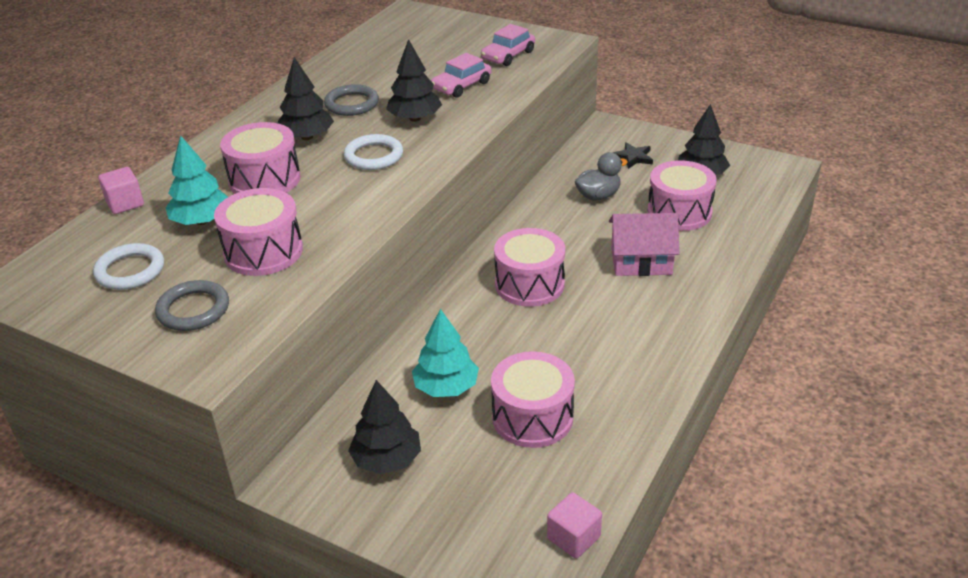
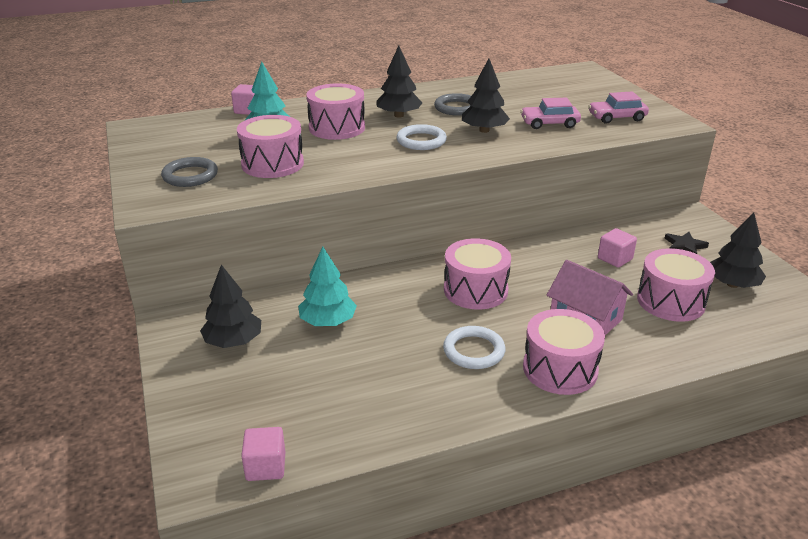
camera: 40 degrees right, 5 degrees down
white ring [93,243,164,290] -> white ring moved to [443,326,505,369]
pink drum [491,351,575,448] -> pink drum moved to [523,309,605,395]
grey duck [575,152,627,201] -> pink cube [598,228,637,268]

